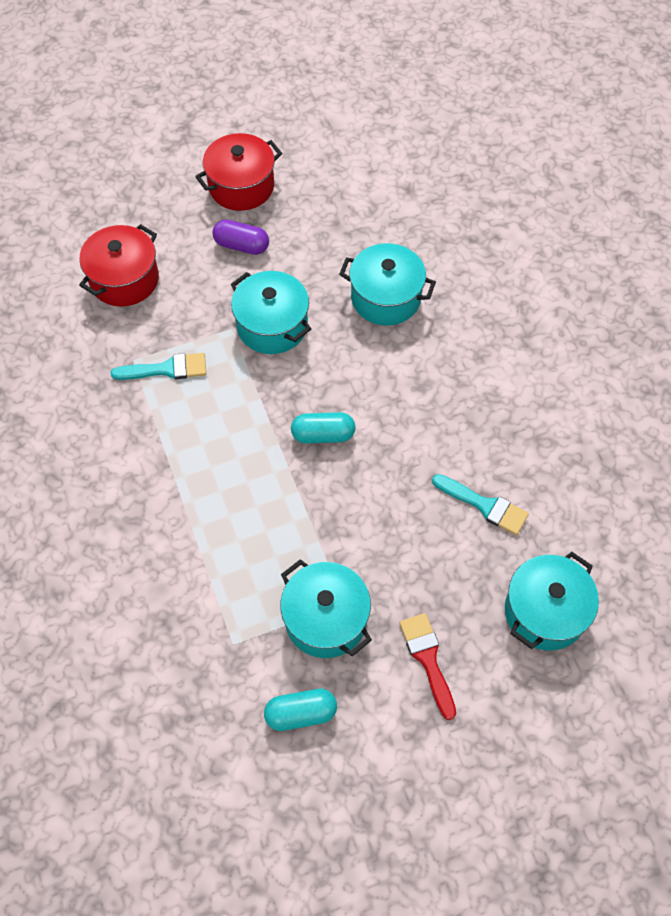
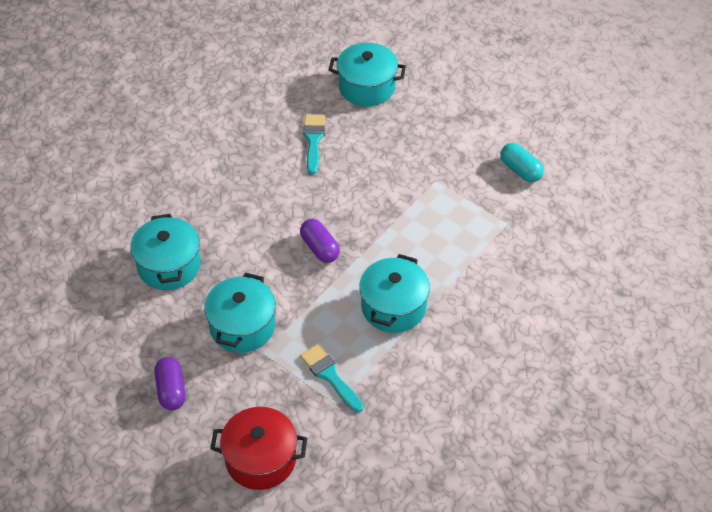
camera: 120 degrees left, 10 degrees down
red pot [195,133,282,211] -> none
turquoise pot [280,559,372,658] -> turquoise pot moved to [359,254,430,333]
turquoise capsule [291,412,356,444] -> purple capsule [300,219,340,263]
red brush [399,613,456,720] -> none

